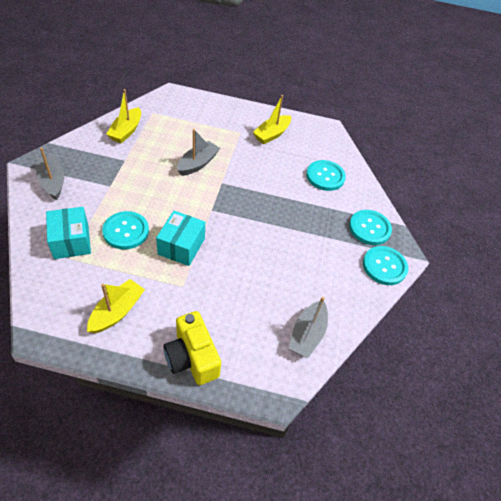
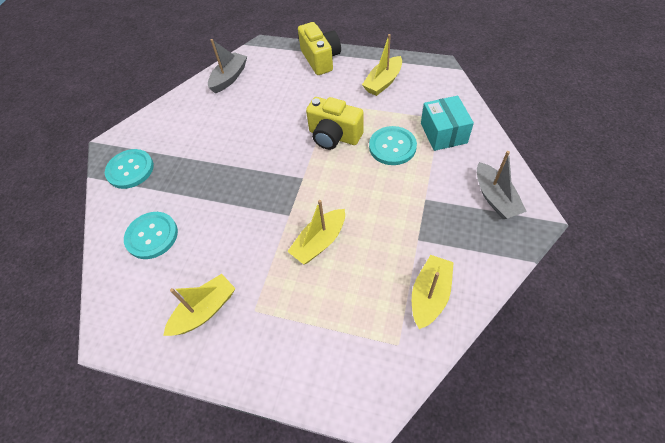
camera: 165 degrees left, 5 degrees up
turquoise box [156,211,205,266] -> yellow camera [306,97,364,150]
grey boat [177,129,220,176] -> yellow boat [287,200,345,264]
turquoise button [363,246,408,285] -> none

